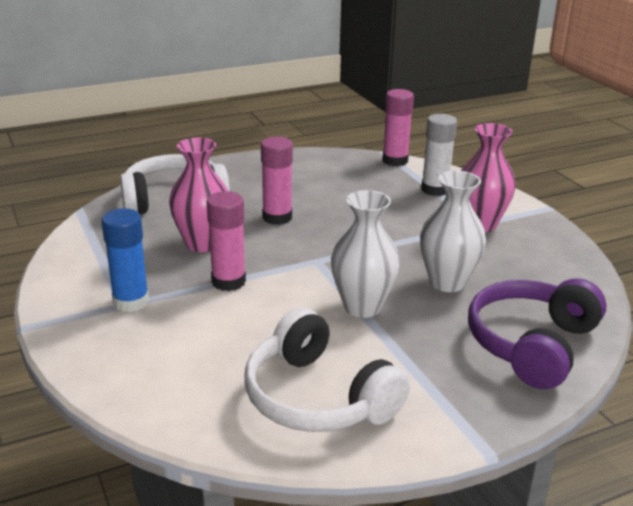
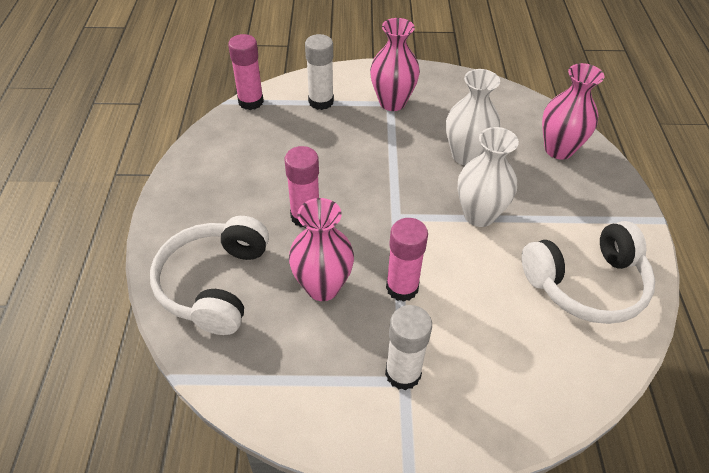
camera: 65 degrees left, 20 degrees up
blue glue stick [101,208,149,312] -> white glue stick [385,305,432,390]
purple headphones [468,278,607,389] -> pink vase [542,63,604,160]

